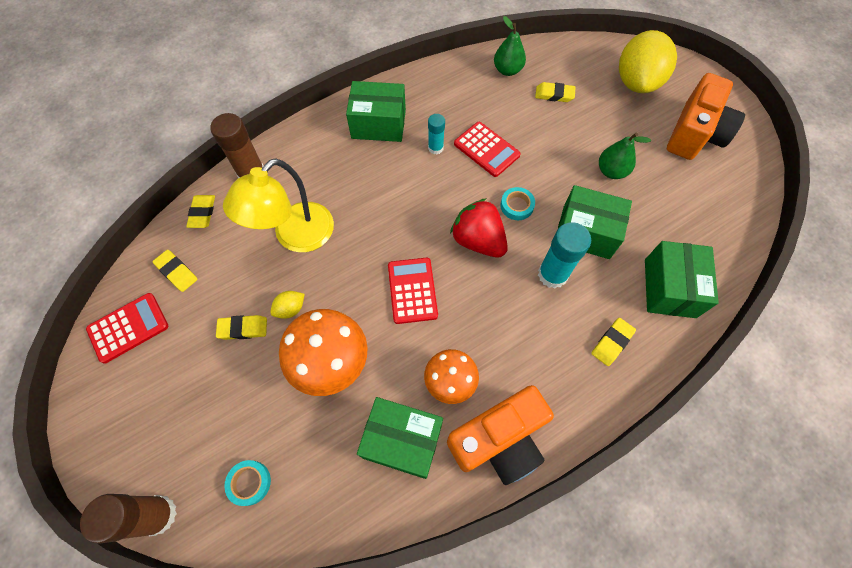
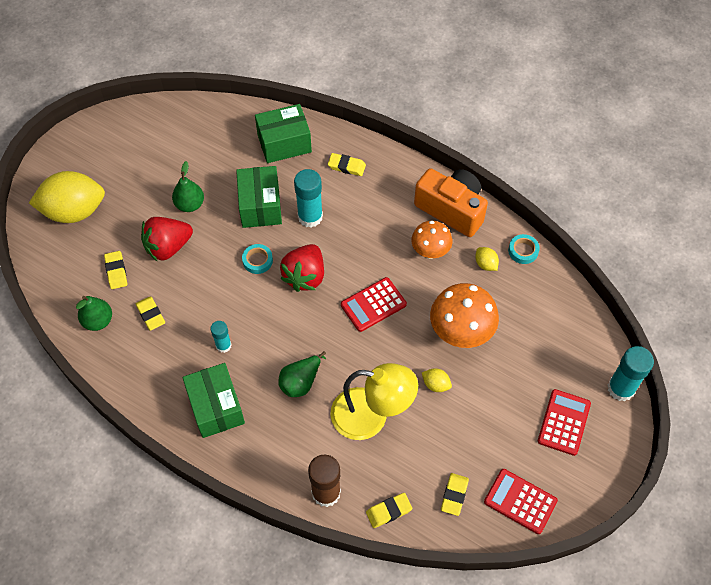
camera: 115 degrees left, 5 degrees down
brown glue stick [80,494,177,544] -> turquoise glue stick [607,346,654,401]
yellow eraser [216,315,267,340] -> yellow eraser moved to [136,296,165,331]
turquoise tape [225,460,271,506] -> turquoise tape moved to [508,234,540,264]
green box [357,397,443,479] -> yellow lemon [475,247,499,271]
red calculator [454,122,521,177] -> red calculator moved to [538,389,591,456]
orange camera [667,73,745,160] -> none
none -> red strawberry [141,217,193,262]
none -> green pear [278,351,326,397]

